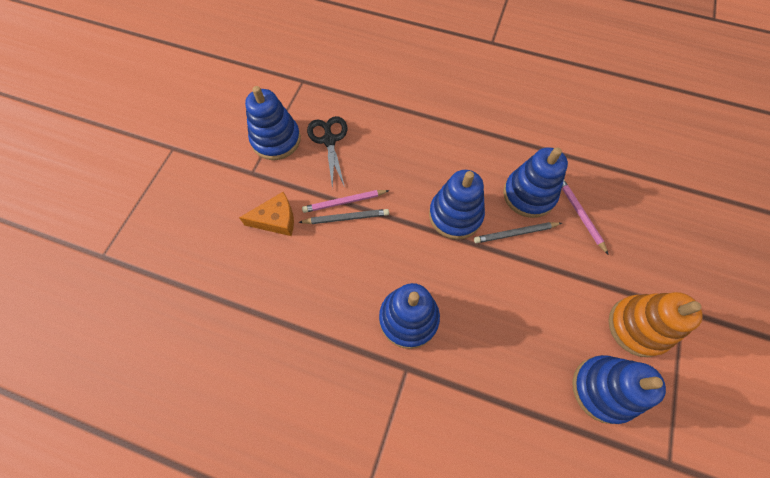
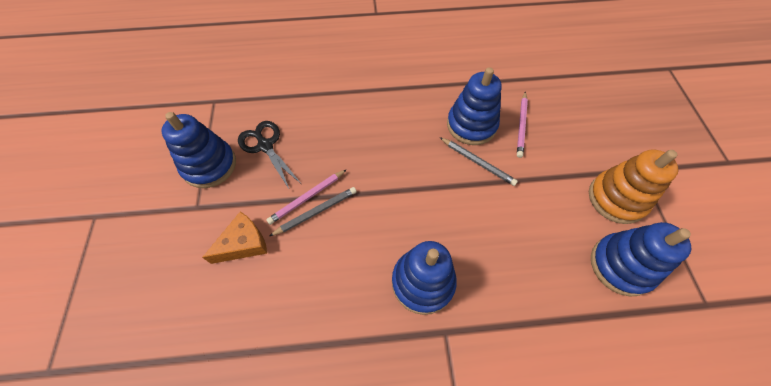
camera: 25 degrees left, 5 degrees down
blue stacking toy [429,170,485,239] -> none
grey pencil [474,222,562,243] -> grey pencil turned 105 degrees counterclockwise [440,137,518,186]
pink pencil [562,180,608,254] -> pink pencil turned 120 degrees counterclockwise [517,92,528,158]

